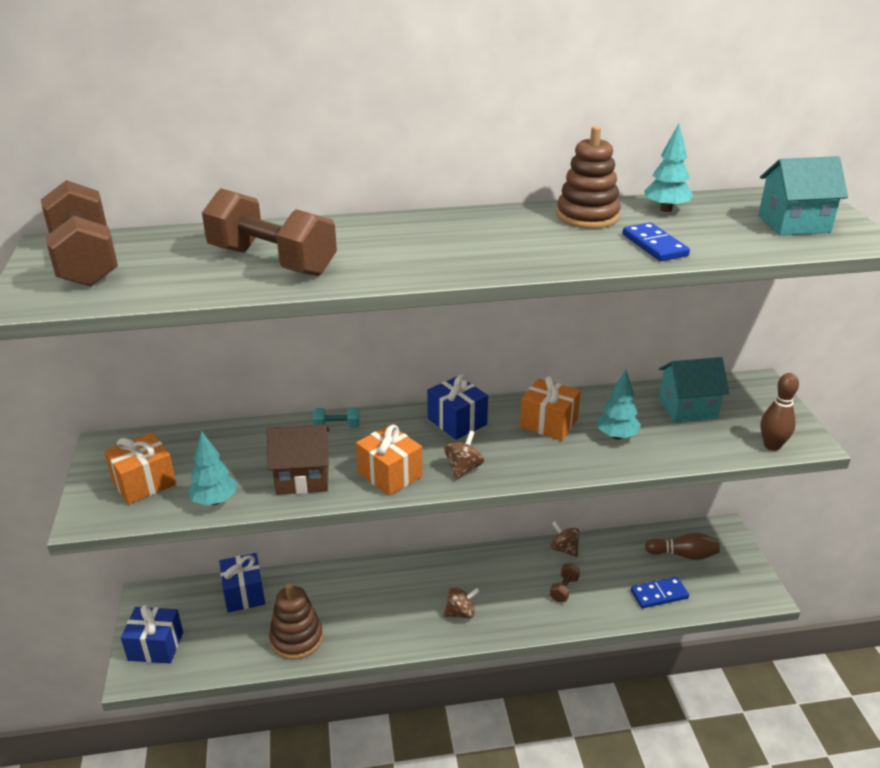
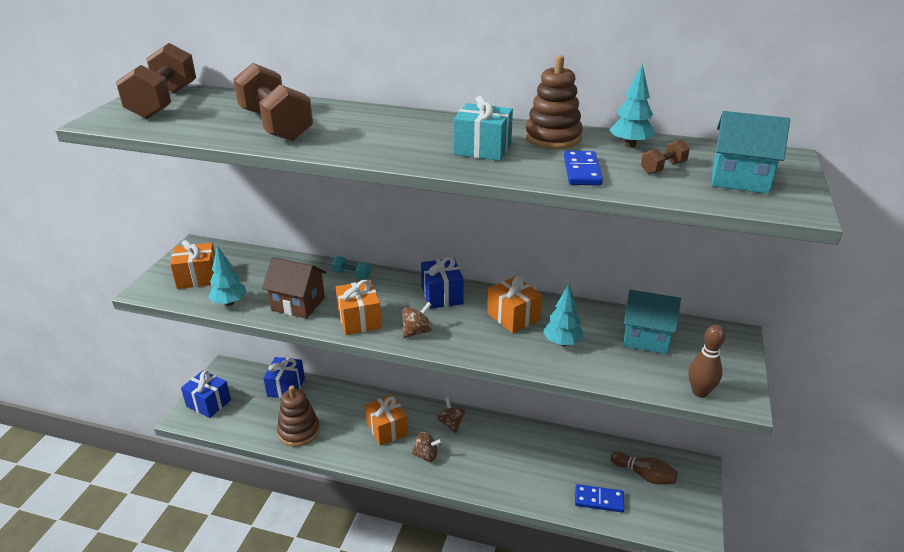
camera: 25 degrees right, 0 degrees up
brown dumbbell [550,563,580,602] -> brown dumbbell moved to [641,140,690,174]
brown spinning top [551,521,579,557] -> brown spinning top moved to [437,398,465,433]
none -> orange gift [365,395,408,446]
none -> turquoise gift [454,96,513,161]

